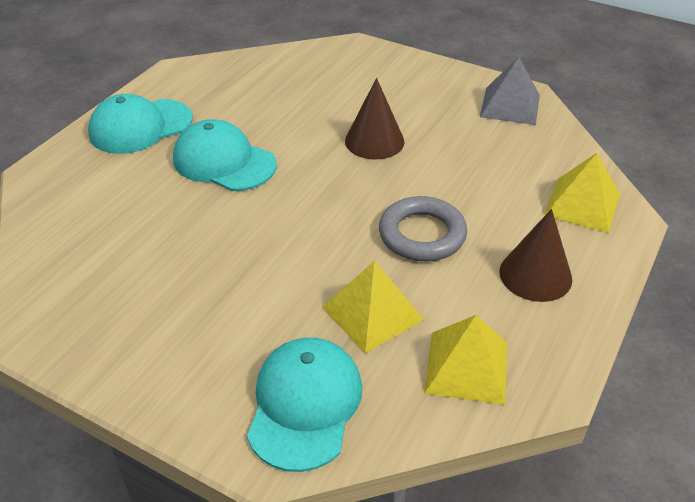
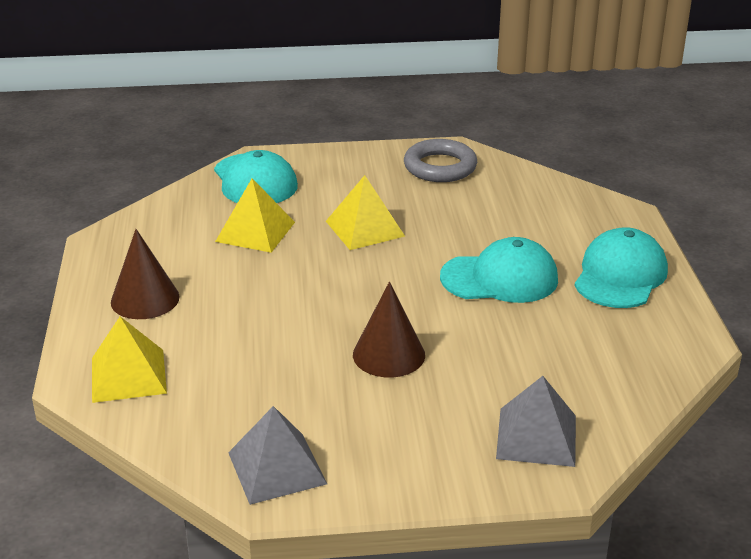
camera: 145 degrees right, 10 degrees down
grey ring [379,196,467,261] -> grey ring moved to [404,139,477,182]
yellow pyramid [424,315,507,405] -> yellow pyramid moved to [326,175,405,250]
none -> grey pyramid [496,376,576,467]

